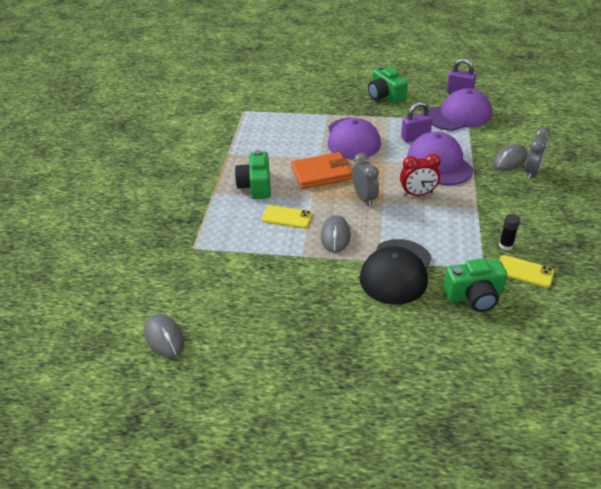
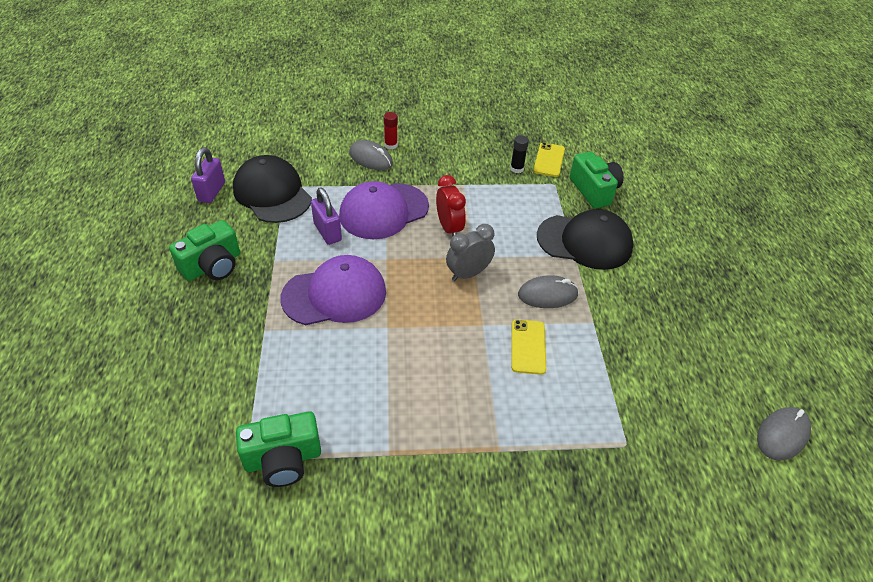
camera: 105 degrees left, 5 degrees up
green camera [235,150,271,199] -> green camera moved to [236,411,321,487]
orange wallet [291,152,352,189] -> none
purple cap [428,88,492,131] -> black cap [233,155,312,223]
grey clock [525,127,550,179] -> red glue stick [384,112,398,149]

